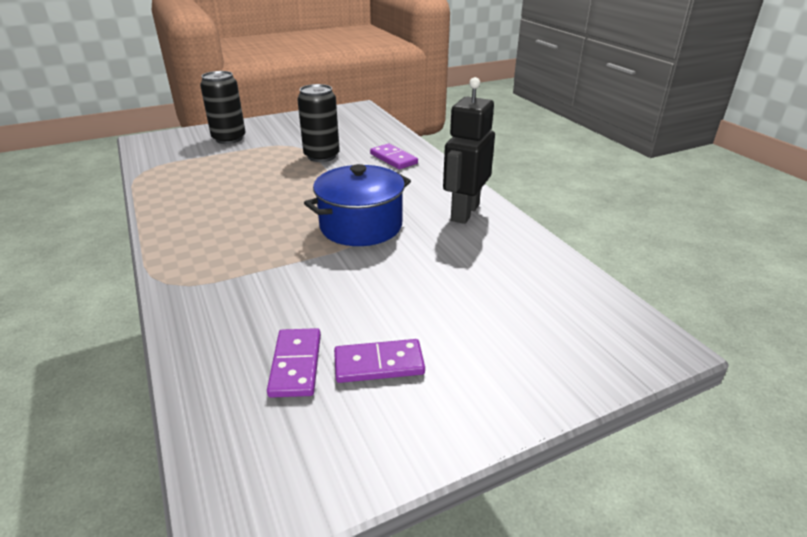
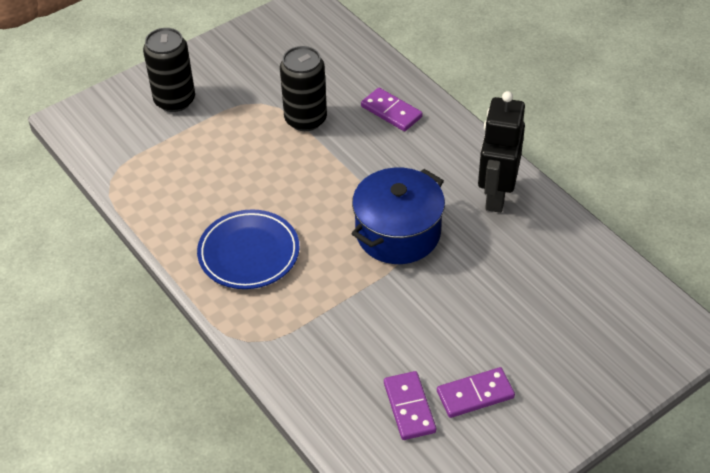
camera: 10 degrees left, 15 degrees up
none -> blue plate [197,209,300,289]

